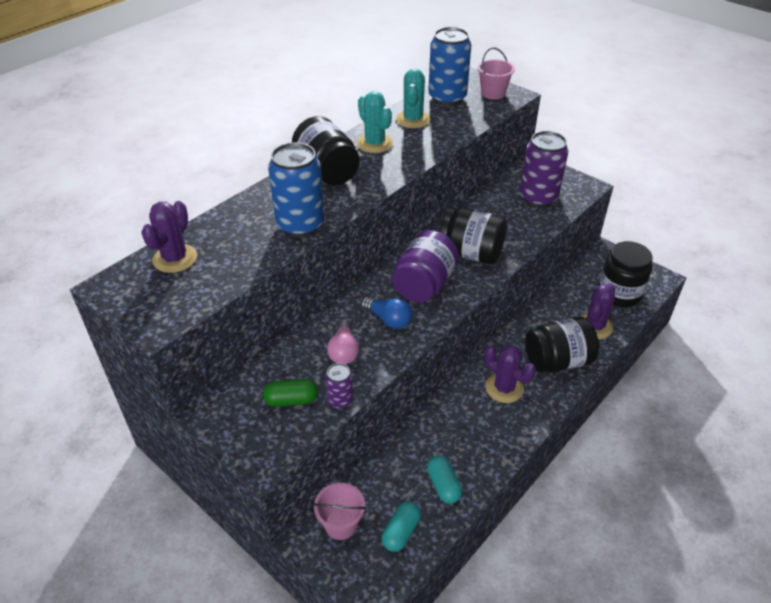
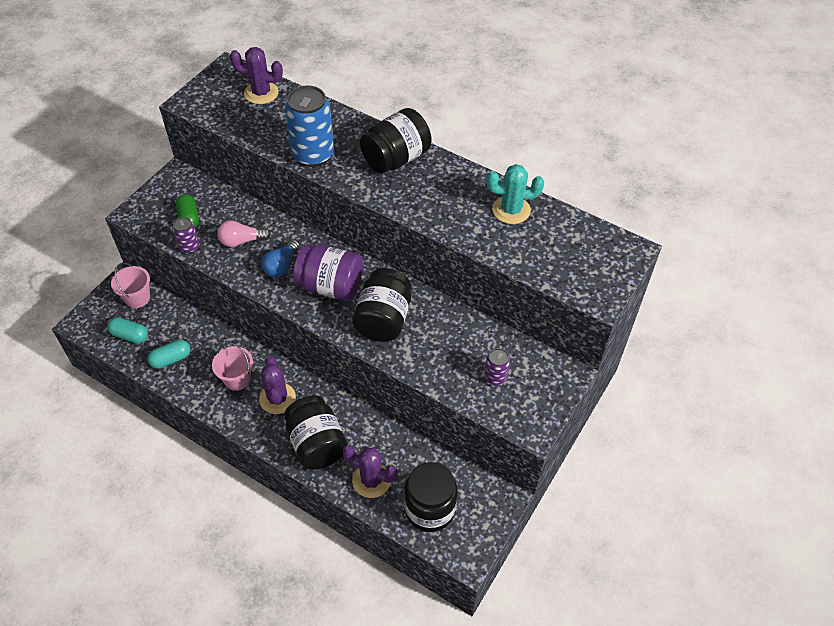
camera: 80 degrees right, 10 degrees up
turquoise cactus [357,91,393,153] -> none
blue can [428,27,471,106] -> none
pink bucket [478,47,515,99] -> pink bucket moved to [212,342,253,391]
purple cactus [484,345,536,403] -> purple cactus turned 45 degrees counterclockwise [259,356,296,414]
purple can [520,131,568,207] -> purple can [484,348,510,386], size x0.50

